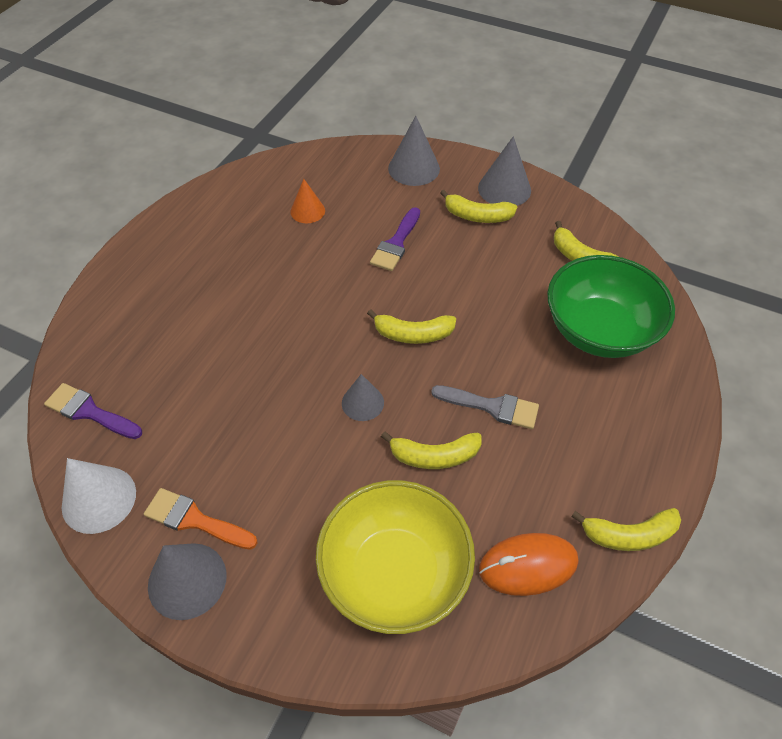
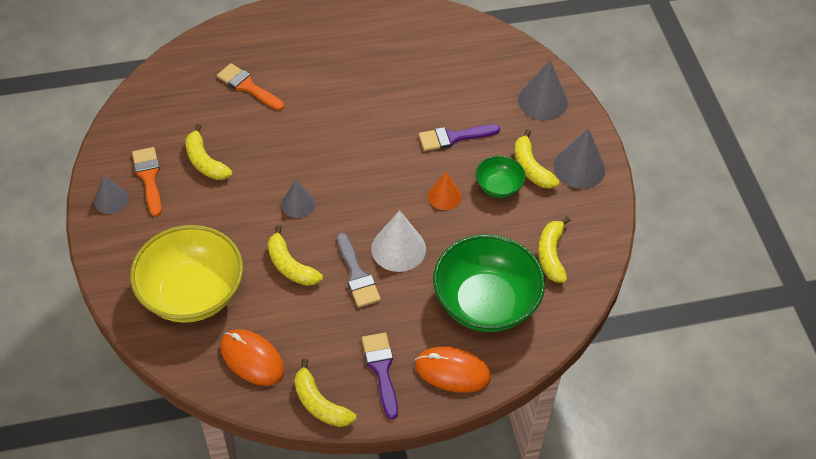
camera: 50 degrees right, 0 degrees up
purple brush [44,383,142,439] -> purple brush moved to [362,333,398,419]
white cone [62,458,136,534] -> white cone moved to [371,210,426,272]
grey cone [148,543,227,620] -> grey cone [94,175,129,214], size x0.64
orange cone [290,179,325,223] -> orange cone moved to [428,172,462,210]
yellow banana [367,309,456,344] -> yellow banana moved to [185,124,232,180]
none -> orange brush [217,63,284,111]
none -> orange mouse [415,346,491,393]
none -> green bowl [476,156,526,198]

